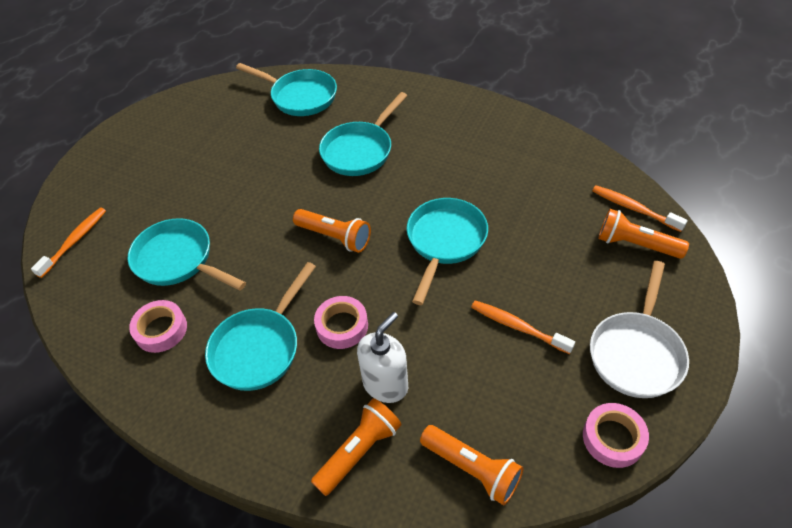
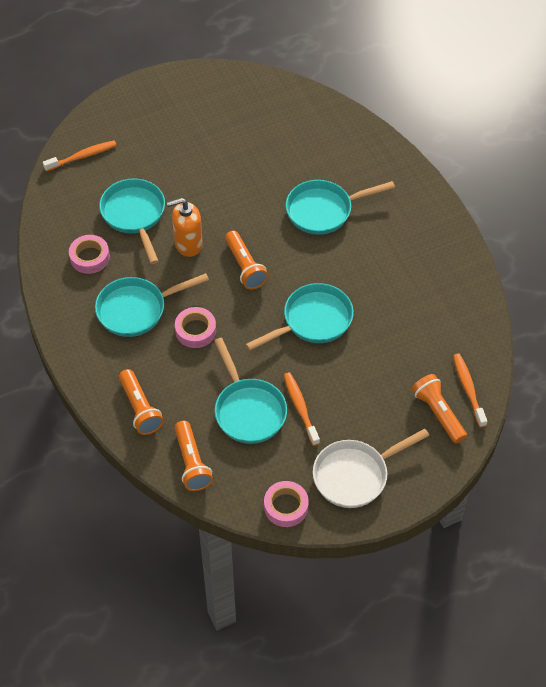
camera: 35 degrees right, 5 degrees up
turquoise pan [236,63,337,116] -> turquoise pan moved to [214,338,287,444]
orange flashlight [311,398,401,496] -> orange flashlight turned 75 degrees clockwise [119,369,164,435]
white soap dispenser [357,312,408,403] -> none
none -> orange soap dispenser [167,198,203,257]

